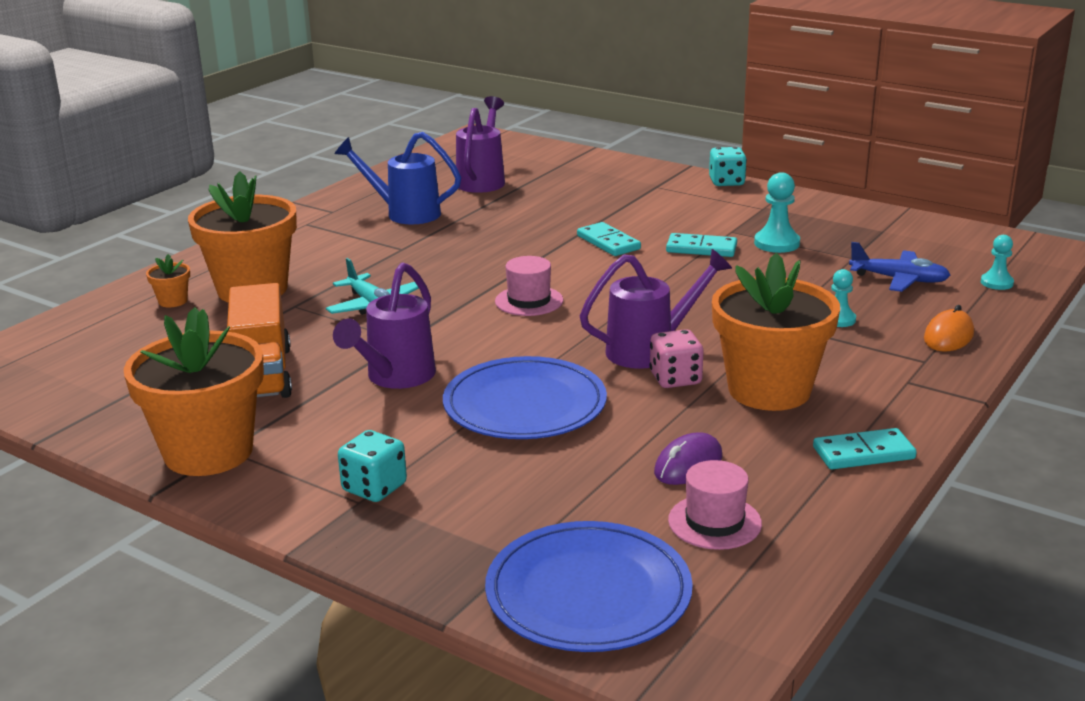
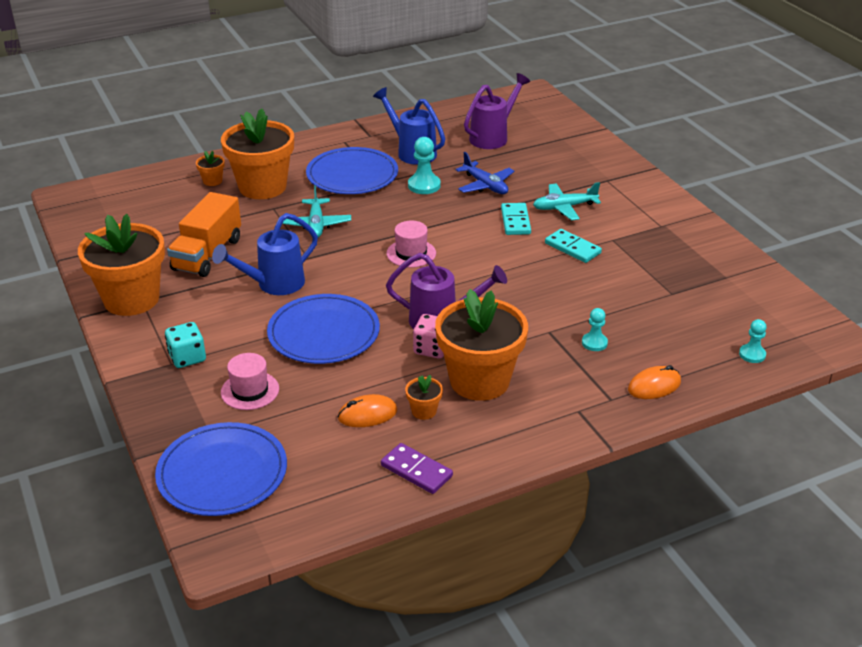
camera: 30 degrees right, 10 degrees up
purple watering can [333,263,436,389] -> blue watering can [212,213,318,295]
purple mouse [654,432,722,485] -> orange mouse [338,394,397,427]
pink hat [668,460,762,550] -> pink hat moved to [221,353,279,410]
turquoise dice [709,147,747,186] -> none
turquoise pawn [754,172,800,253] -> turquoise pawn moved to [408,137,441,194]
turquoise domino [813,428,917,469] -> none
blue plane [849,242,950,292] -> blue plane moved to [455,152,514,194]
none -> blue plate [306,147,398,194]
none -> purple domino [381,443,453,494]
none -> orange flower pot [405,375,443,420]
none -> turquoise plane [533,182,601,221]

